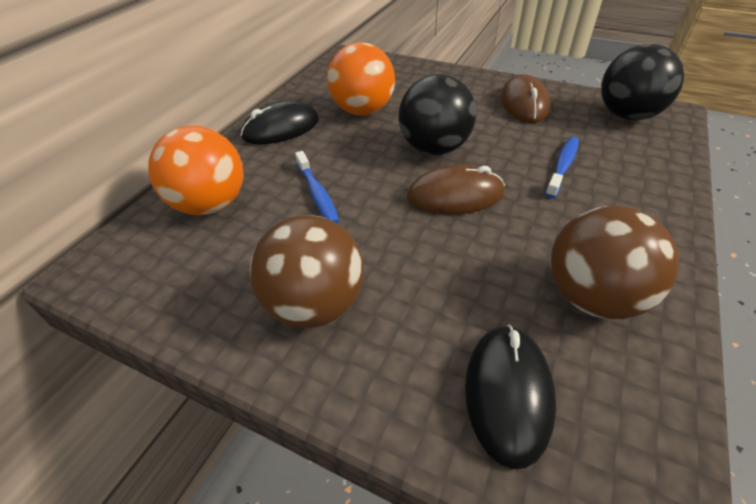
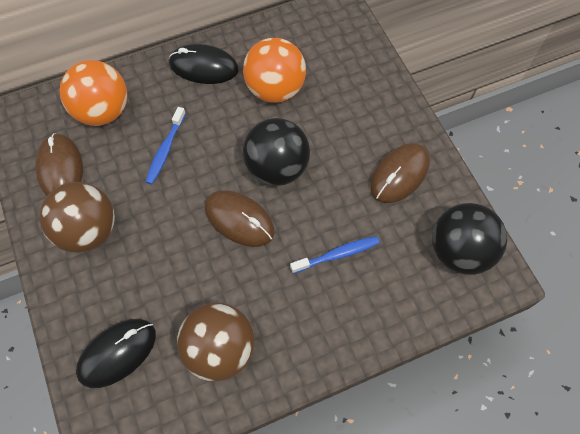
camera: 40 degrees right, 20 degrees up
none -> brown mouse [35,133,83,196]

